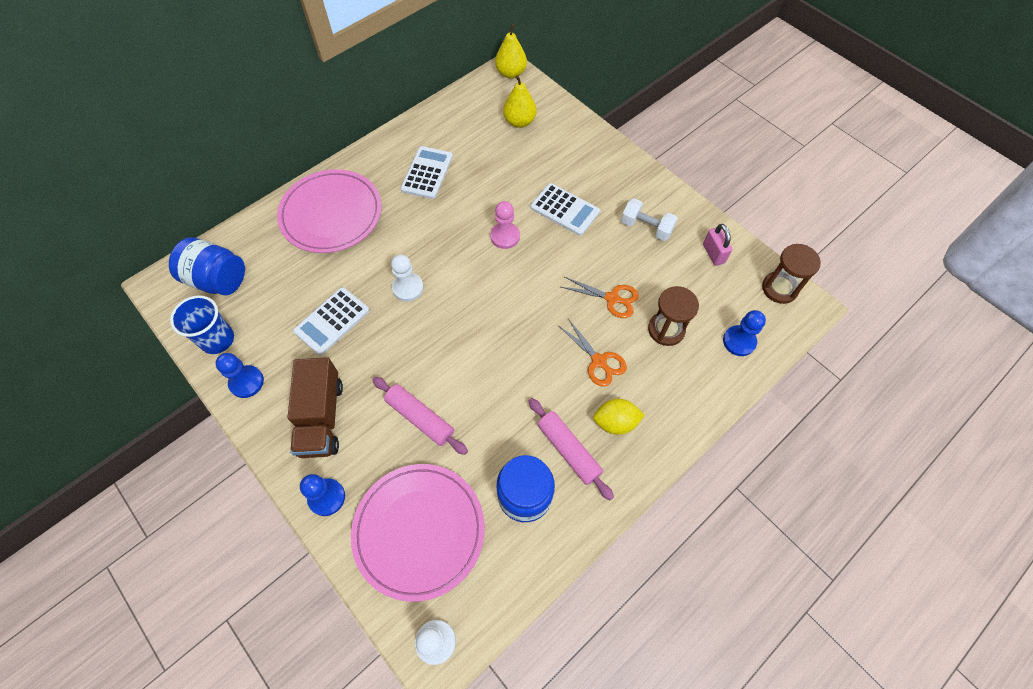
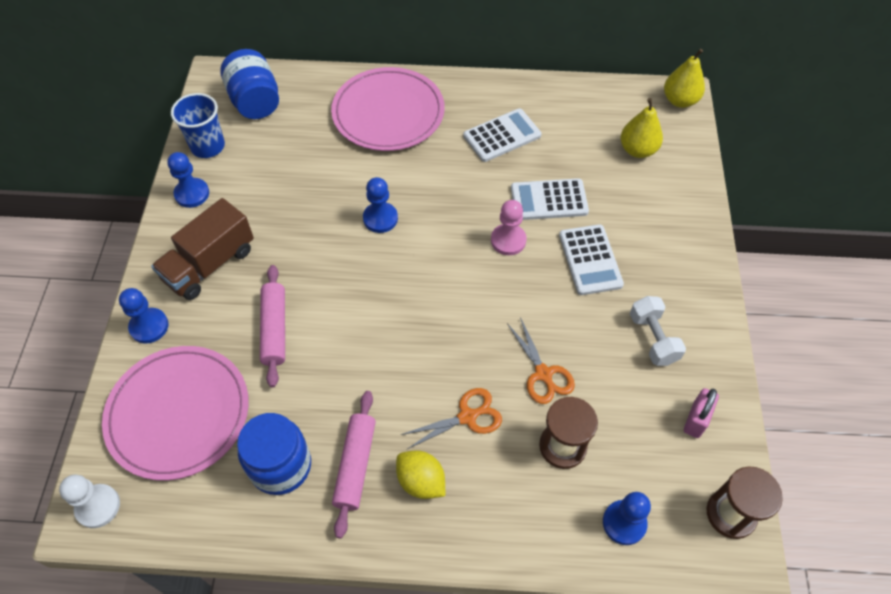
camera: 45 degrees right, 5 degrees down
white calculator [293,287,370,355] -> white calculator moved to [511,178,589,220]
white pawn [391,255,424,302] -> blue pawn [363,177,398,233]
orange scissors [558,319,627,387] -> orange scissors turned 120 degrees counterclockwise [401,388,502,449]

